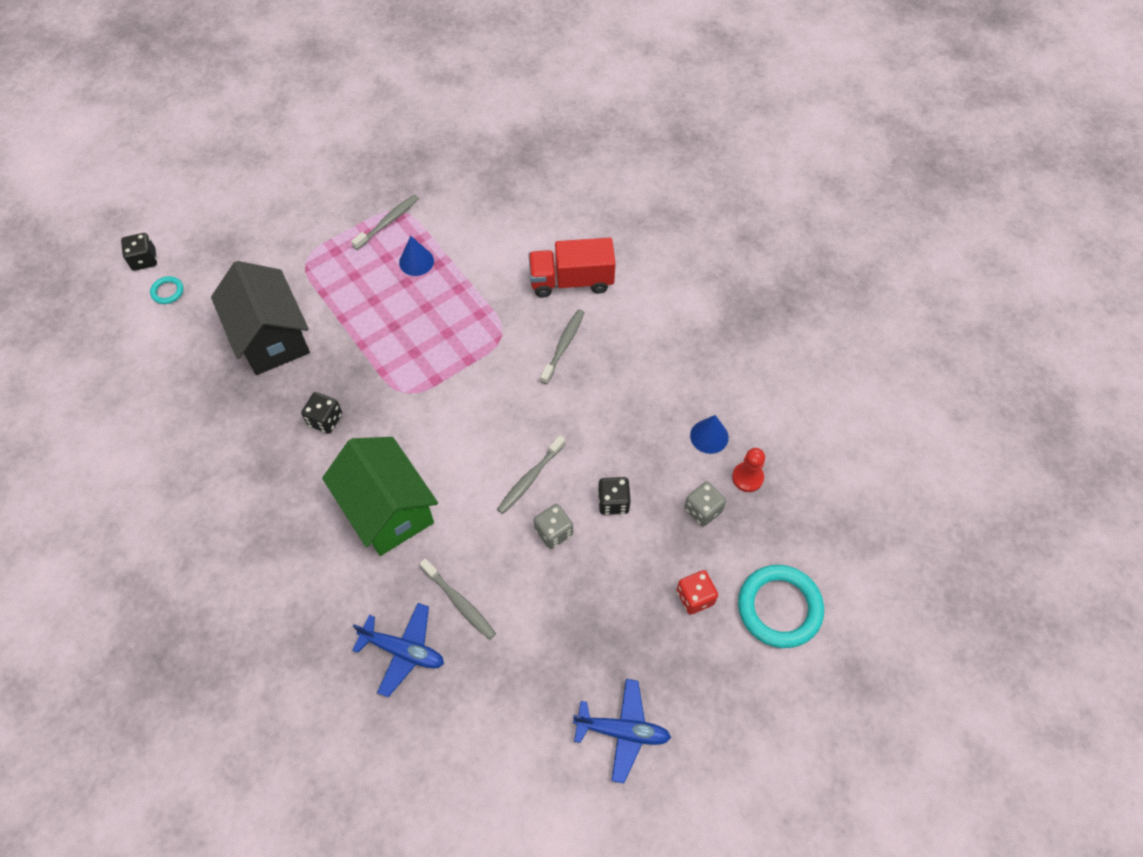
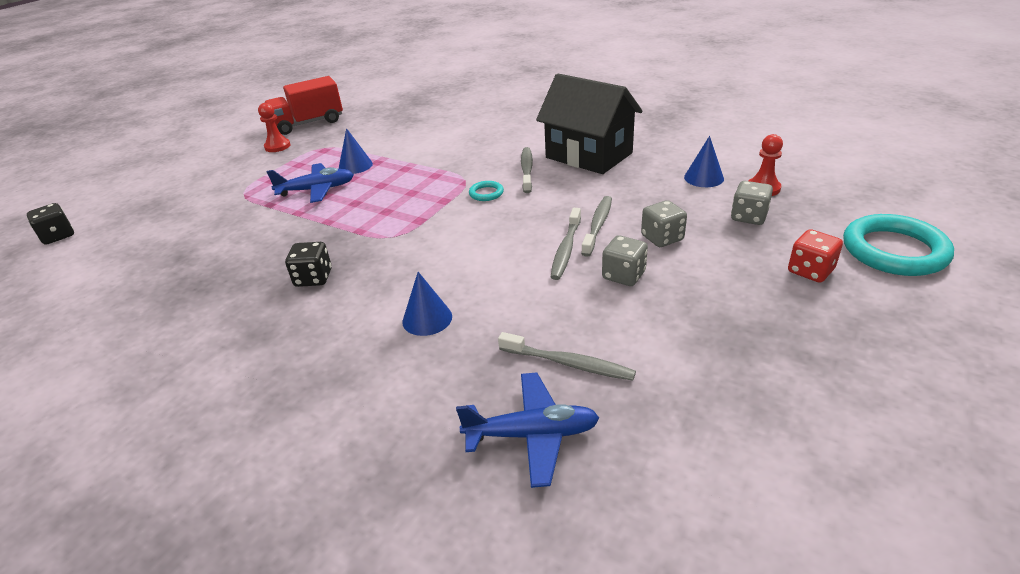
camera: 20 degrees left, 25 degrees down
turquoise ring [150,276,184,304] -> turquoise ring moved to [469,181,504,201]
black house [211,261,310,375] -> black house moved to [536,74,643,174]
green house [322,437,438,556] -> blue cone [402,272,452,336]
grey toothbrush [351,195,419,250] -> grey toothbrush moved to [581,196,612,257]
red truck [528,238,616,297] -> red truck moved to [265,76,343,135]
blue plane [573,679,671,783] -> blue plane moved to [266,163,354,203]
black dice [598,477,631,515] -> grey dice [641,200,687,247]
none -> red pawn [258,103,291,152]

